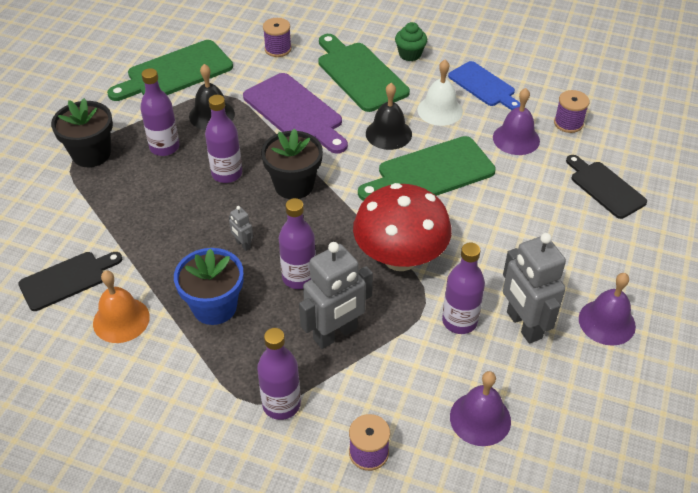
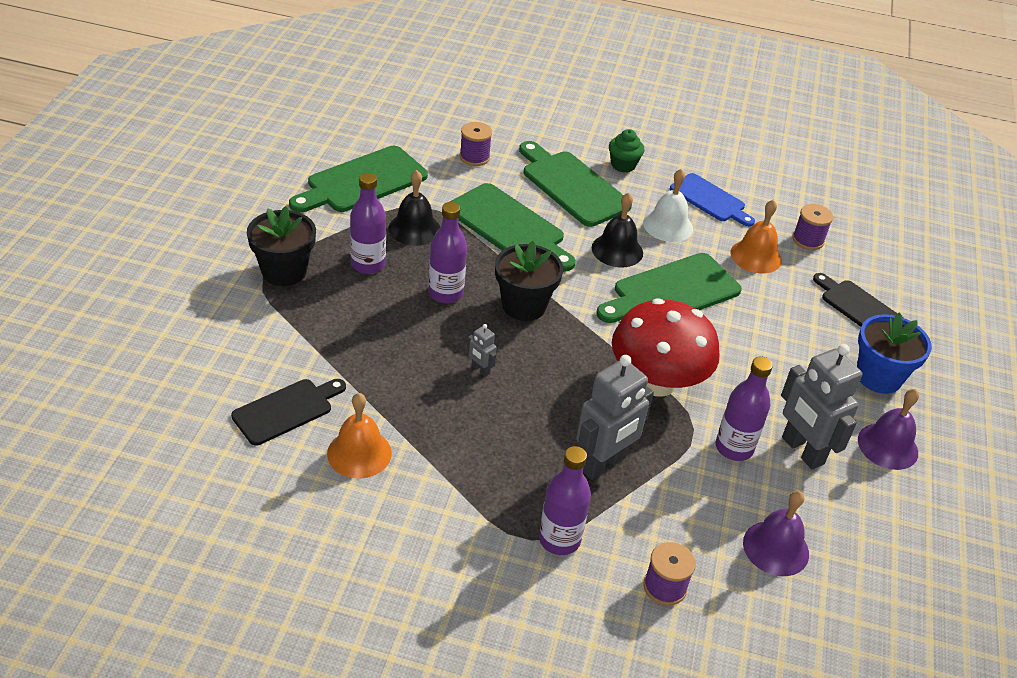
camera: 10 degrees left, 5 degrees down
blue flower pot [174,248,243,325] -> blue flower pot moved to [857,312,932,394]
purple cutting board [243,73,348,154] -> green cutting board [450,183,576,271]
purple bottle [279,198,316,289] -> none
purple bell [493,88,540,155] -> orange bell [731,199,782,273]

